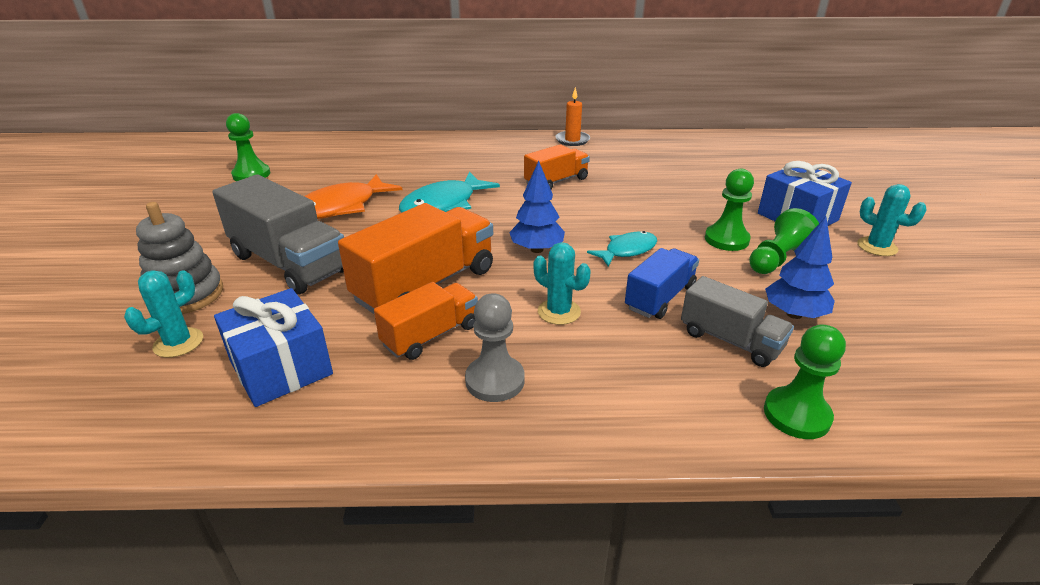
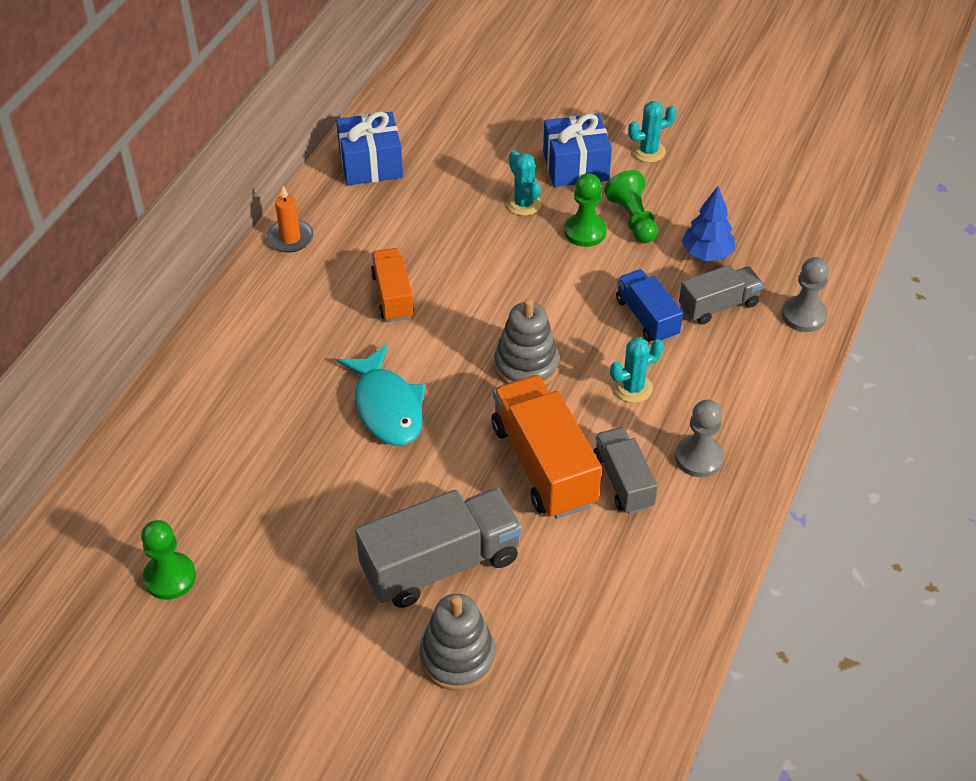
camera: 65 degrees left, 15 degrees up
turquoise cactus [124,270,203,358] -> turquoise cactus moved to [506,150,541,216]
blue gift [214,288,333,407] -> blue gift moved to [336,111,403,185]
orange fish [304,174,402,219] -> none
orange truck [374,282,478,360] -> grey truck [594,427,658,514]
blue tree [509,161,565,253] -> grey stacking toy [494,298,559,385]
turquoise fish [587,231,657,267] -> none
green pawn [764,324,846,439] -> grey pawn [782,257,829,332]

